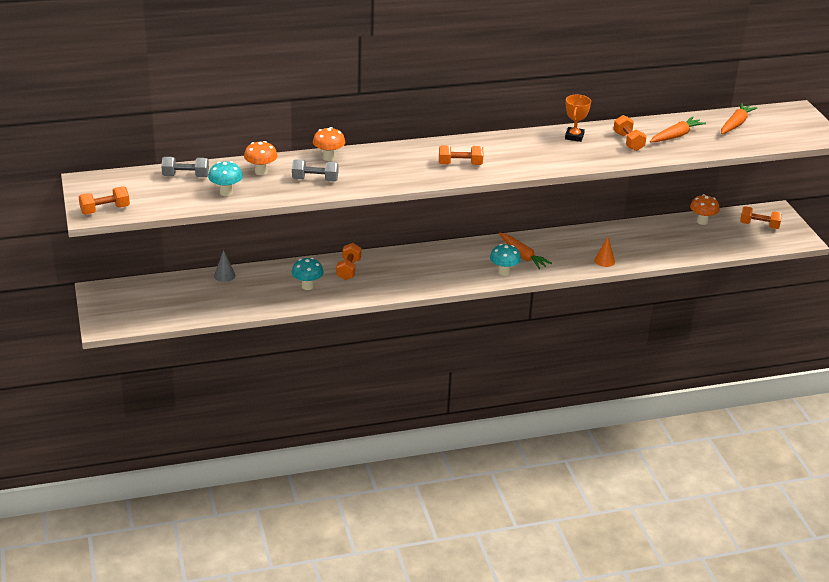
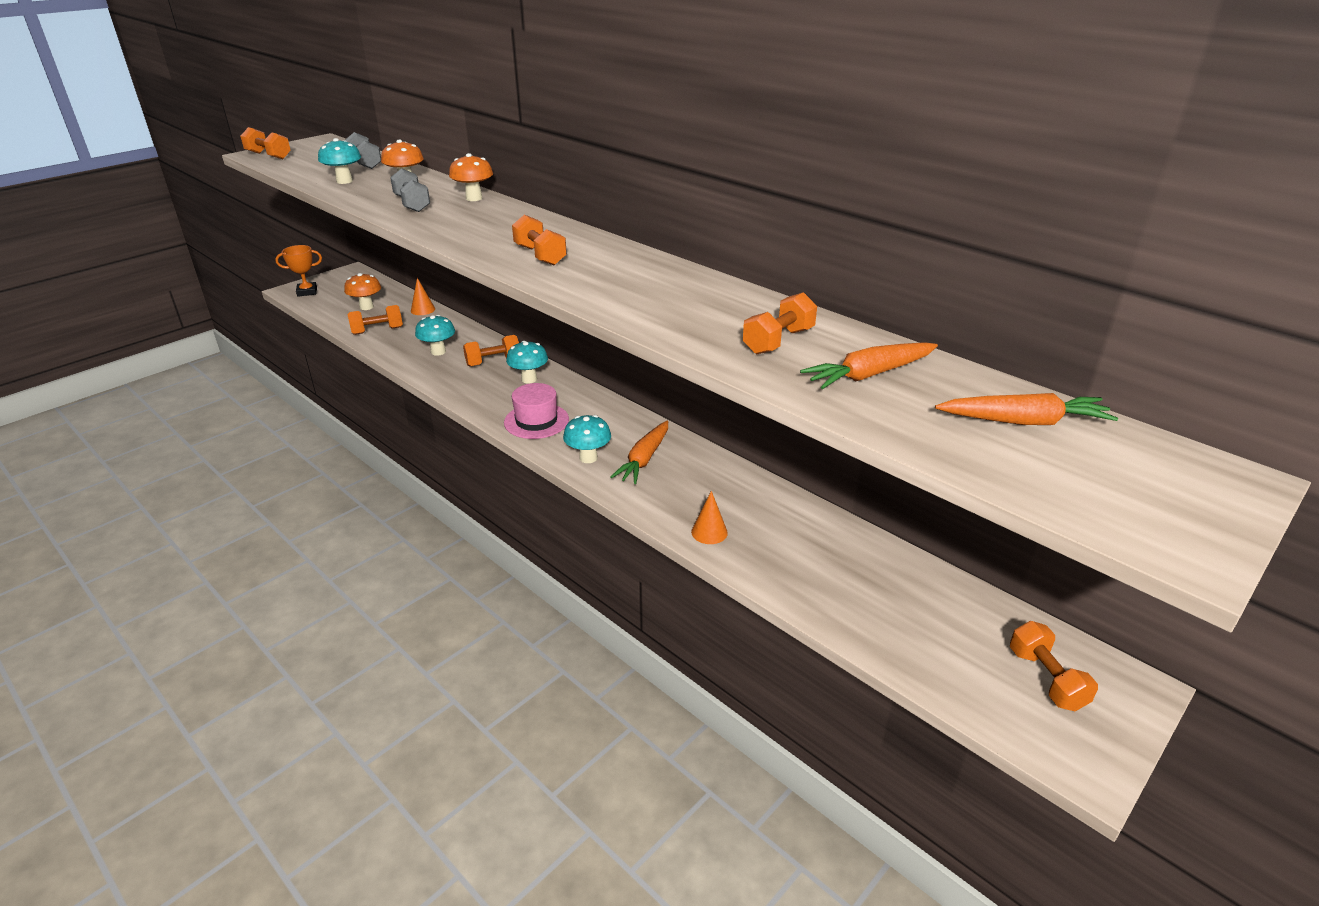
camera: 60 degrees right, 0 degrees up
grey cone [214,250,236,282] -> orange cone [411,278,435,315]
orange trophy [565,95,591,142] -> orange trophy moved to [275,245,322,297]
orange carrot [650,117,706,142] -> orange carrot turned 135 degrees clockwise [800,342,938,389]
orange mushroom [690,194,720,225] -> orange mushroom moved to [344,273,381,310]
none -> orange dumbbell [347,305,403,335]
none -> pink hat [504,383,569,439]
none -> turquoise mushroom [506,341,548,383]

